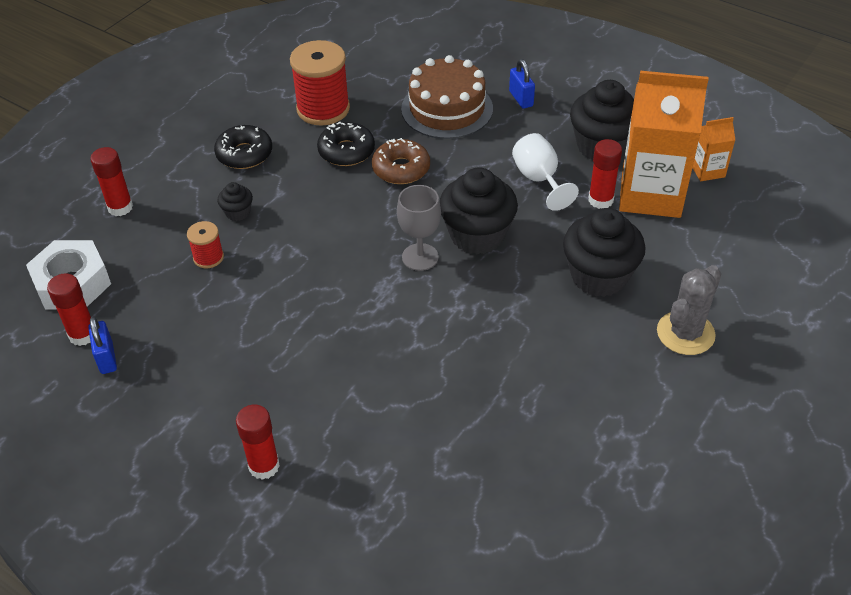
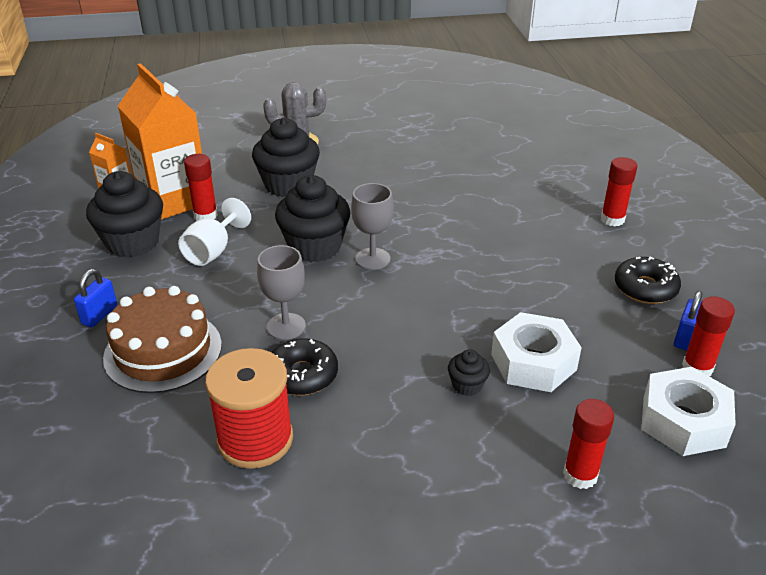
camera: 135 degrees left, 10 degrees down
red spool [187,221,224,268] -> white nut [491,312,582,392]
black donut [214,125,272,169] -> black donut moved to [615,257,681,304]
brown donut [372,138,430,184] -> grey goblet [257,245,306,340]

